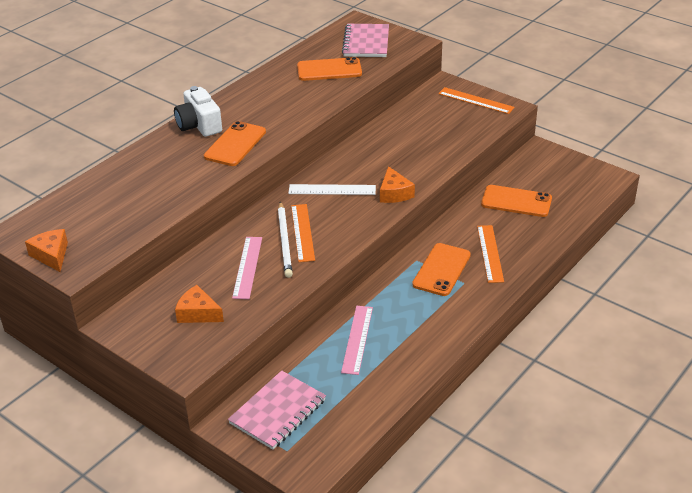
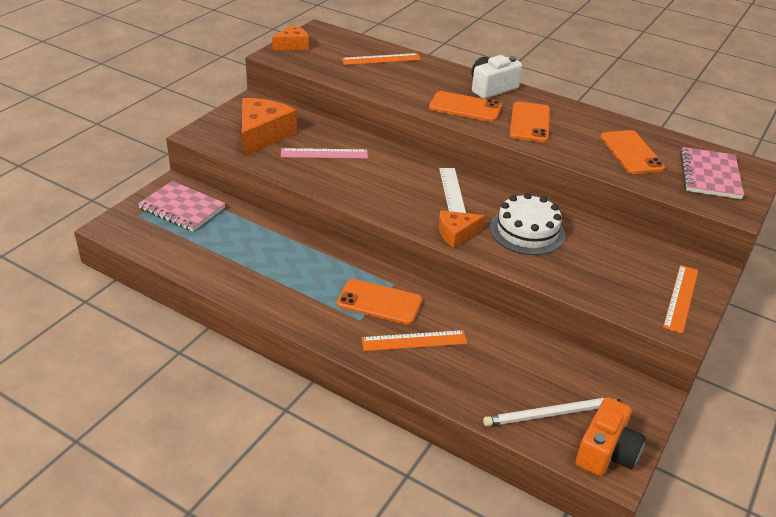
camera: 80 degrees right, 0 degrees up
orange cheese [175,285,224,323] -> orange cheese [242,98,297,156], size x1.72
white pencil [278,201,293,278] -> white pencil moved to [483,398,620,426]
orange ruler [291,204,315,262] -> orange ruler moved to [341,53,421,65]
pink ruler [341,306,373,375] -> none
pink notebook [342,24,389,57] -> pink notebook turned 75 degrees counterclockwise [680,147,744,199]
orange phone [481,185,552,217] -> orange phone moved to [510,101,550,142]
none -> white cake [490,193,565,255]
none -> orange camera [575,397,646,476]

